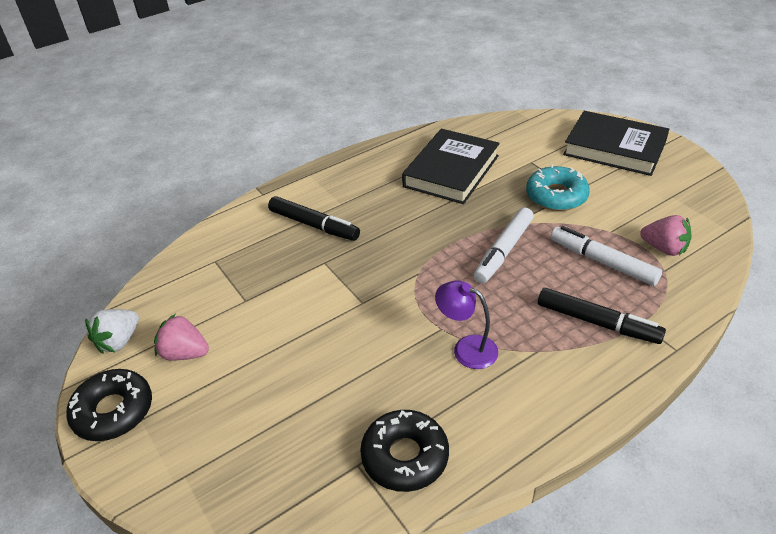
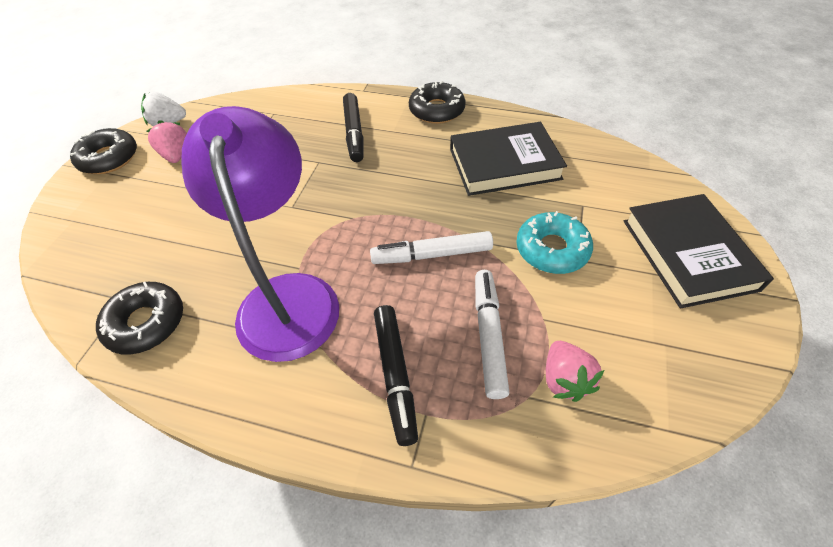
camera: 50 degrees right, 10 degrees up
purple lamp [435,280,498,369] -> purple lamp [182,106,339,362], size x2.27
none -> black donut [409,81,465,124]

